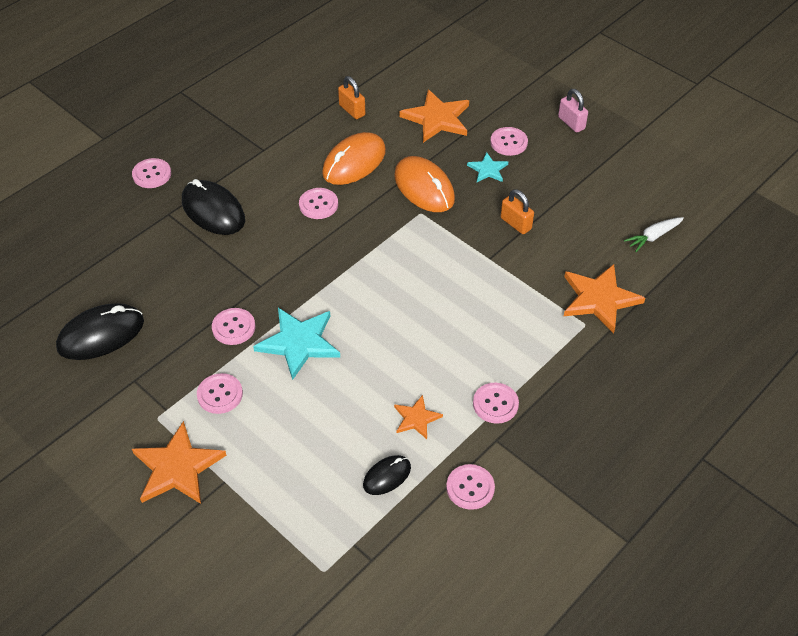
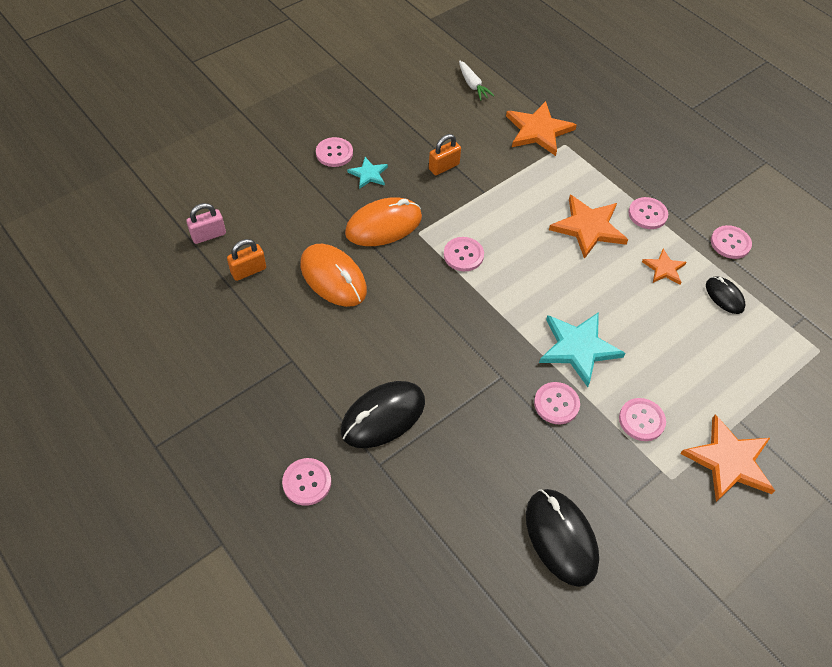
camera: 85 degrees left, 5 degrees up
pink button [299,188,338,219] -> pink button moved to [444,237,484,271]
orange star [399,89,469,143] -> orange star moved to [549,195,628,259]
pink padlock [558,89,588,133] -> pink padlock moved to [186,203,226,244]

